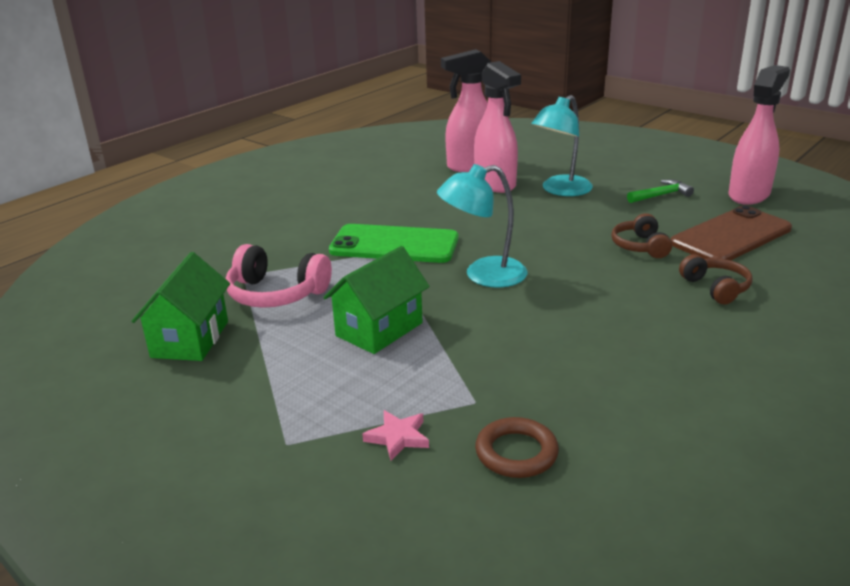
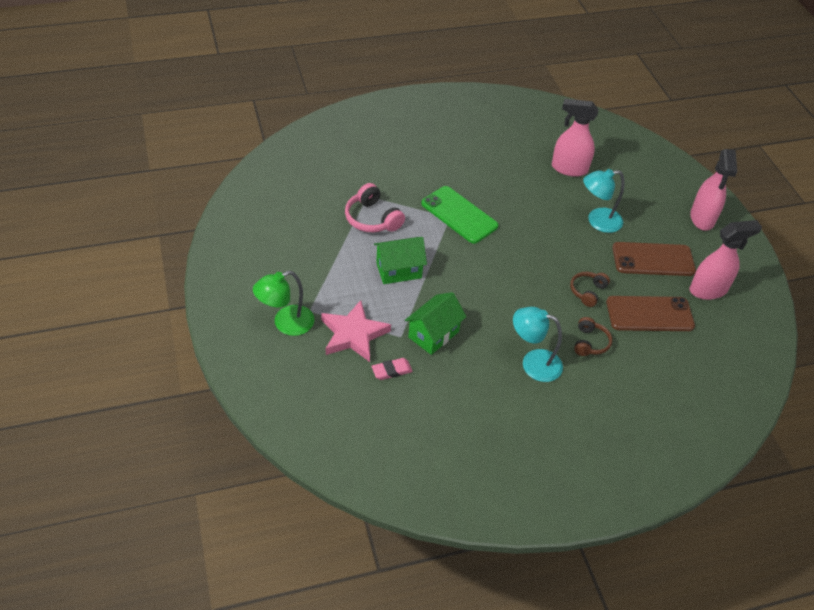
camera: 30 degrees right, 20 degrees up
green house [131,252,230,361] -> green house moved to [405,292,467,355]
pink star [362,410,429,461] -> pink star [321,300,391,362], size x2.19
turquoise lamp [437,164,527,288] -> turquoise lamp moved to [513,307,563,382]
pink spray bottle [474,61,521,193] -> pink spray bottle moved to [690,149,737,230]
brown ring [475,417,559,478] -> pink eraser [371,358,413,380]
green hammer [627,180,694,203] -> brown phone [612,242,696,276]
none -> green lamp [253,271,314,336]

